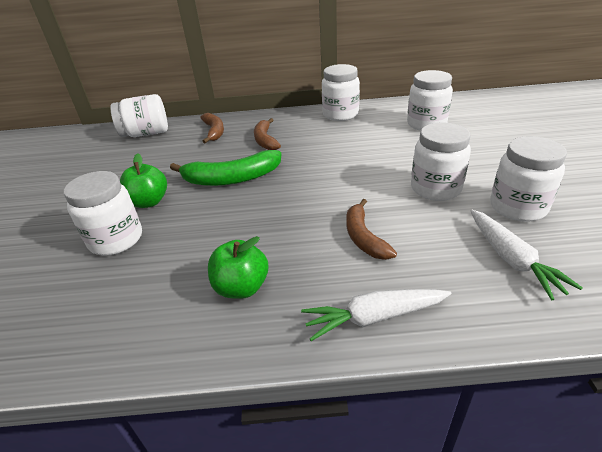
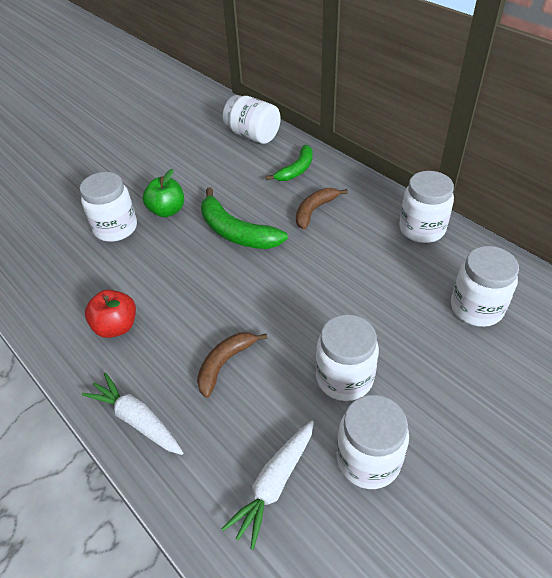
camera: 50 degrees right, 10 degrees up
brown banana [200,113,224,143] -> green banana [266,145,313,181]
green apple [208,236,268,299] -> red apple [85,289,136,338]

